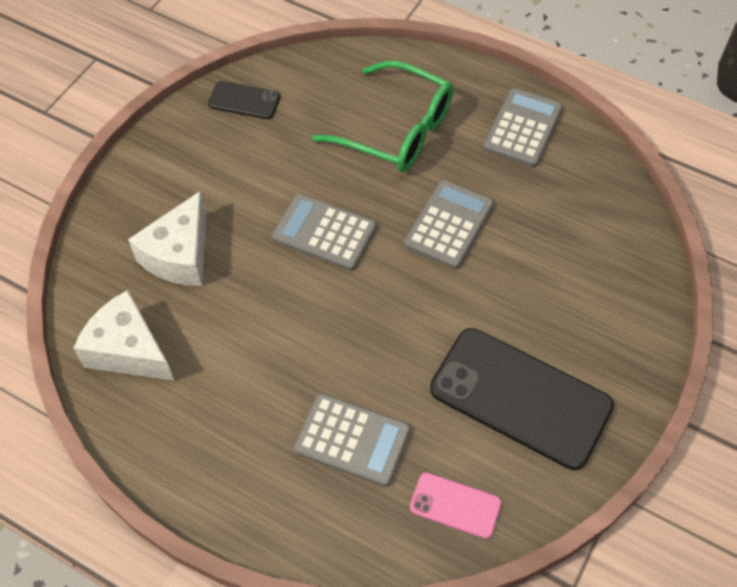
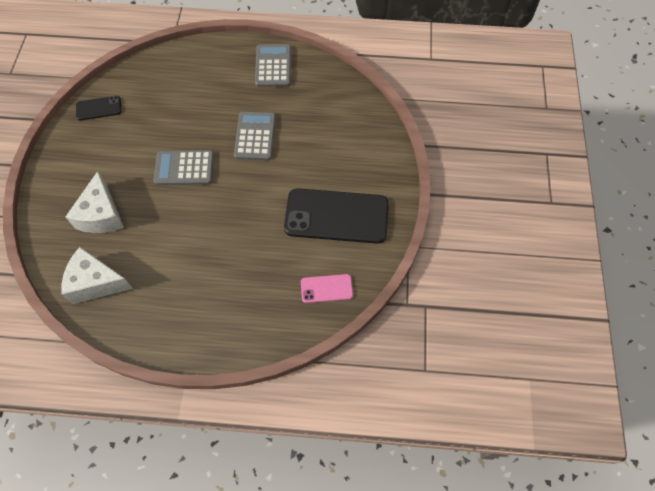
camera: 25 degrees left, 5 degrees up
grey calculator [294,393,411,487] -> none
green glasses [312,61,453,172] -> none

